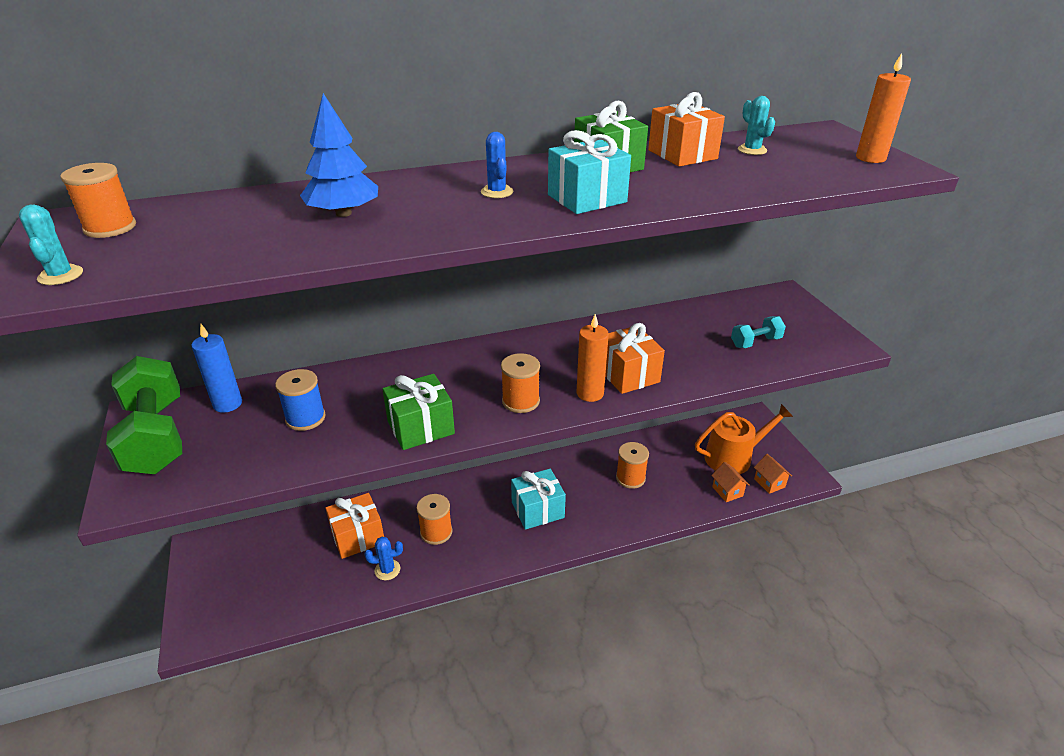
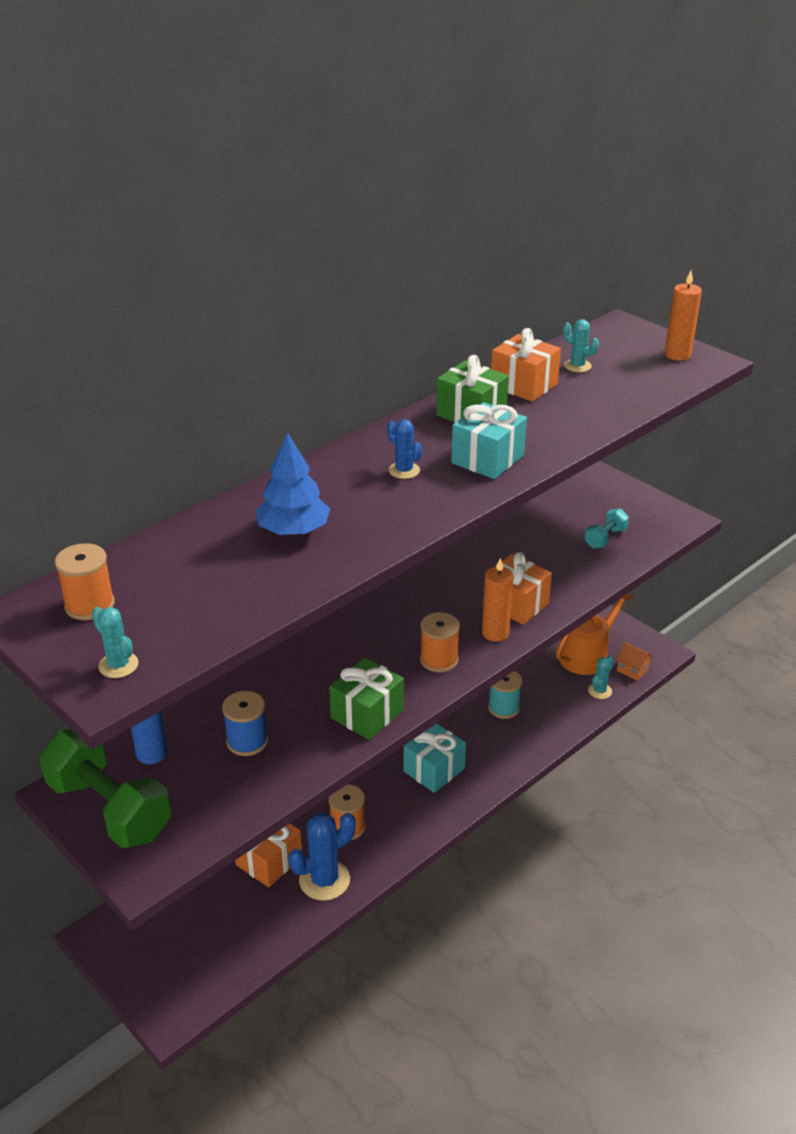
camera: 25 degrees left, 0 degrees up
blue cactus [365,537,403,580] -> blue cactus [288,813,356,901], size x1.81
orange spool [616,442,649,489] -> turquoise spool [488,671,522,719]
orange house [711,462,749,502] -> turquoise cactus [588,656,614,699]

